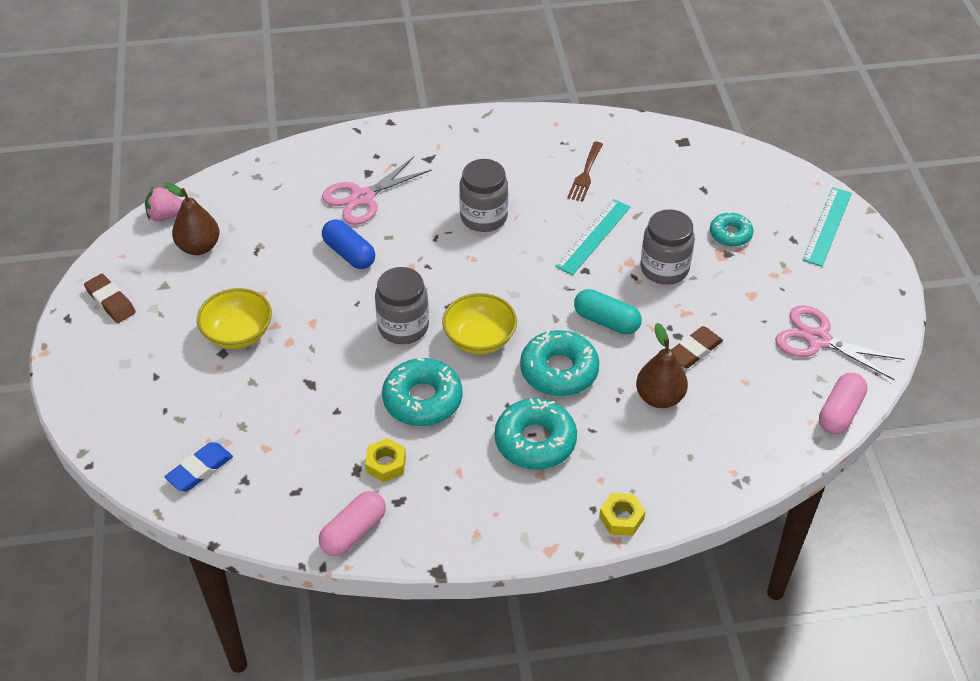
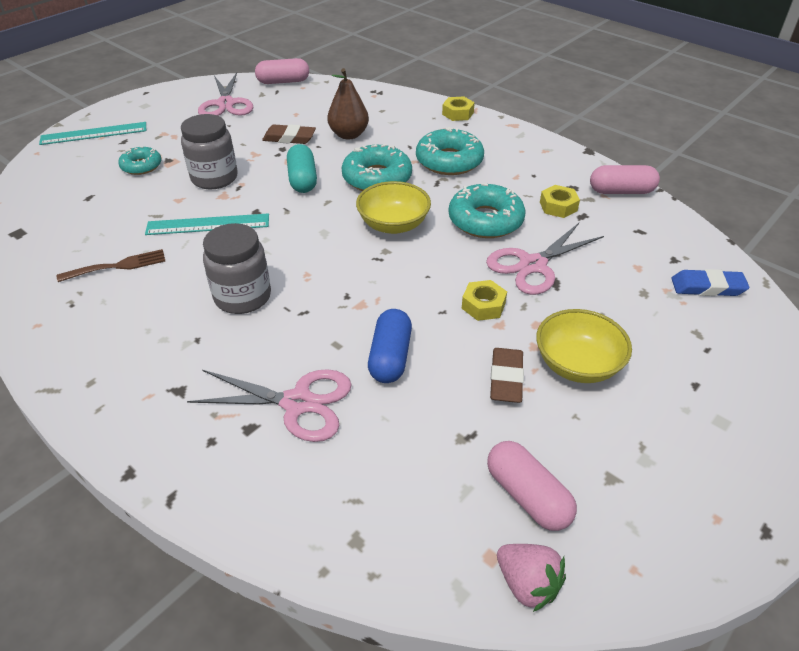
camera: 130 degrees left, 5 degrees down
brown eraser [84,274,136,323] -> brown eraser moved to [490,348,524,403]
brown pear [165,182,220,255] -> pink capsule [487,441,577,531]
grey jar [375,267,429,344] -> none
none -> yellow nut [462,280,507,321]
none -> pink scissors [486,223,604,295]

